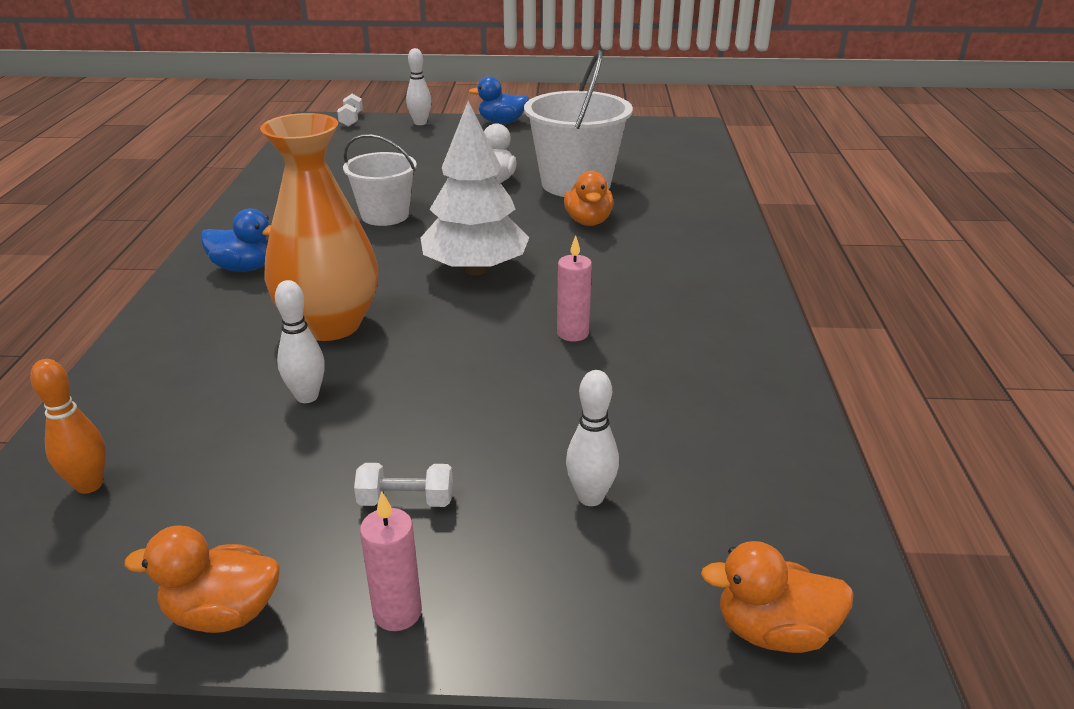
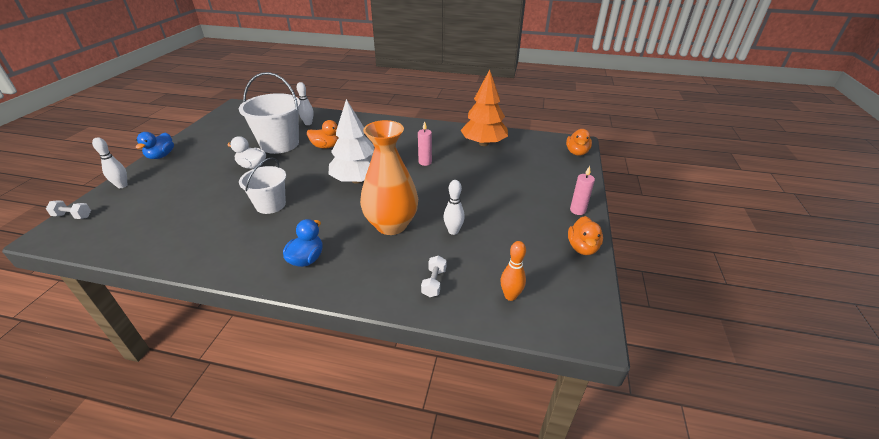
camera: 80 degrees left, 5 degrees up
white dumbbell [354,463,453,507] -> white dumbbell moved to [421,255,447,297]
white bowling pin [566,370,619,506] -> white bowling pin moved to [297,82,314,125]
none -> orange tree [460,70,508,146]

